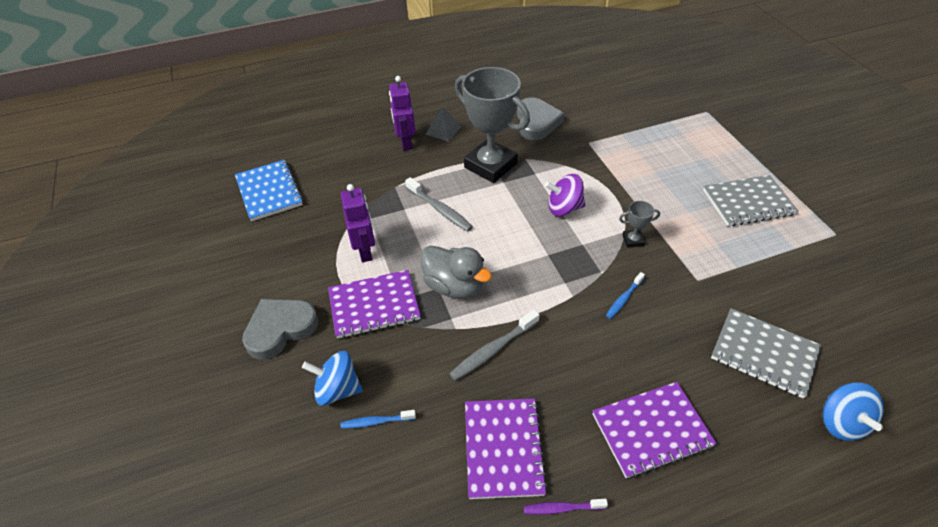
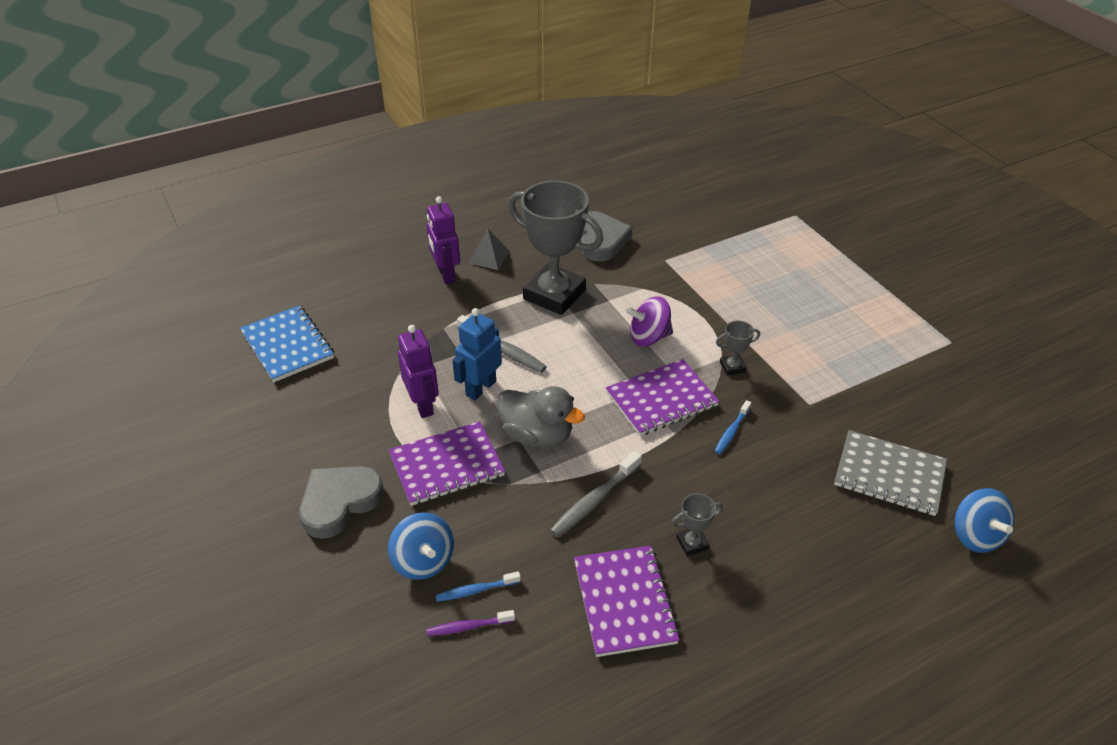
camera: 10 degrees left, 5 degrees down
blue spinning top [302,351,363,406] -> blue spinning top turned 120 degrees counterclockwise [388,512,454,580]
purple toothbrush [524,499,608,515] -> purple toothbrush moved to [426,610,515,636]
purple notebook [593,382,717,478] -> purple notebook moved to [606,359,719,436]
grey notebook [703,175,798,226] -> none
none -> blue robot [452,308,502,400]
none -> grey trophy [672,493,723,556]

